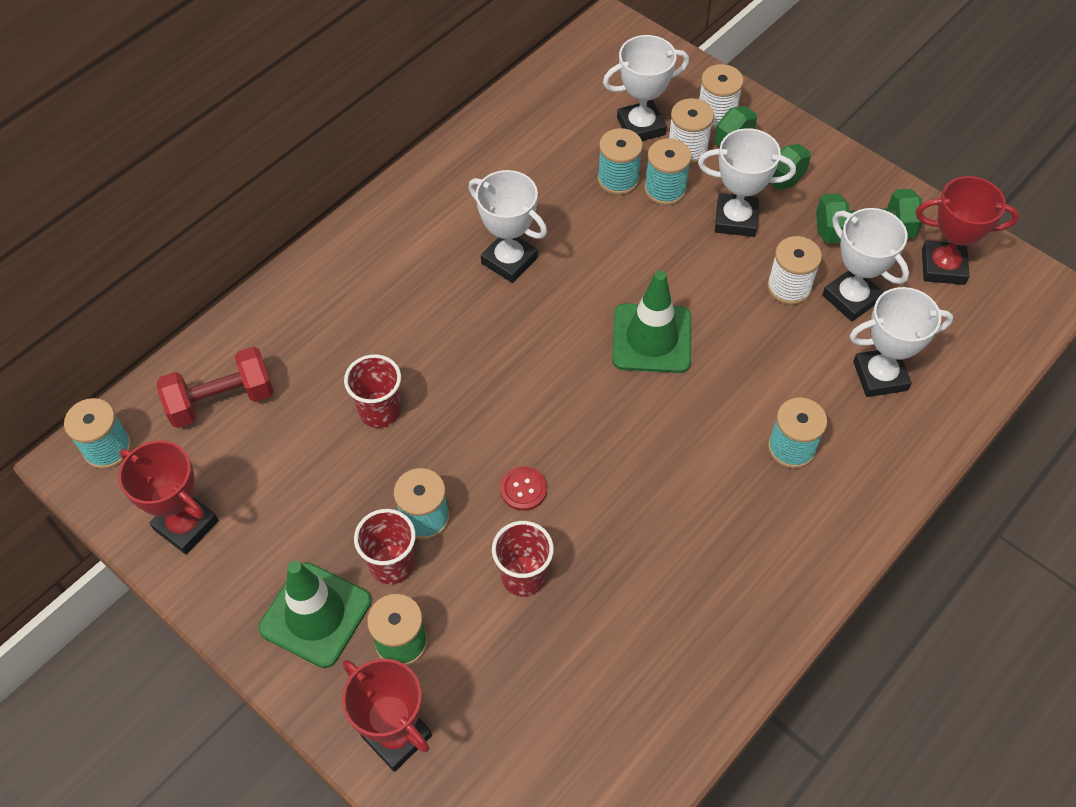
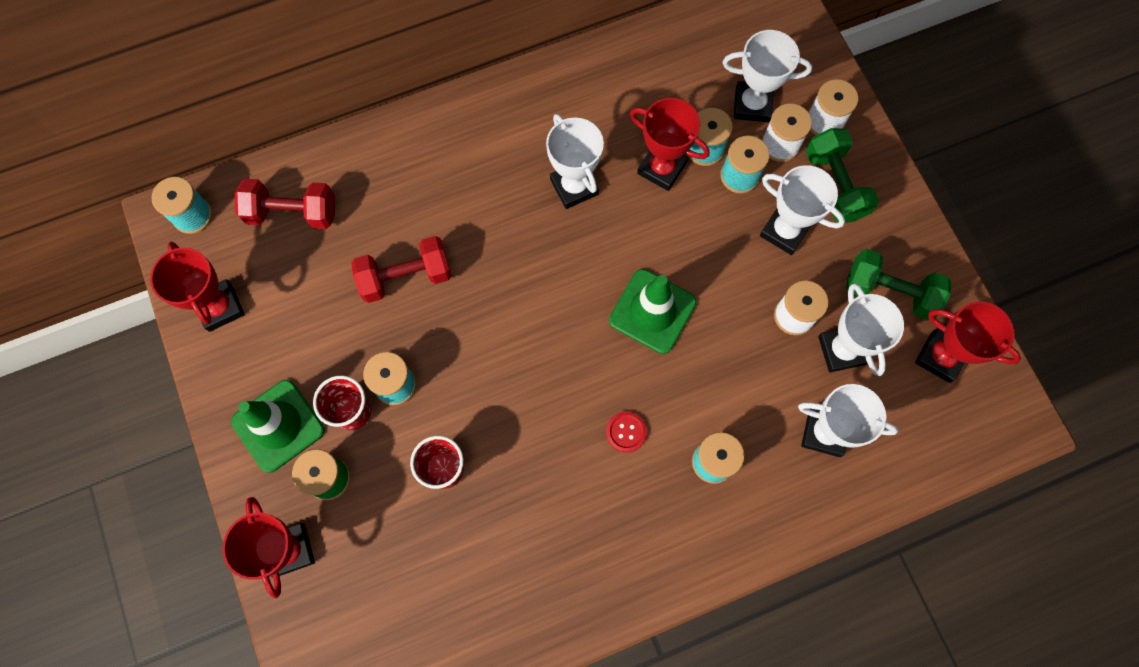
camera: 25 degrees right, 15 degrees up
red cup [344,354,401,428] -> red dumbbell [351,236,452,303]
red button [500,467,547,511] -> red button moved to [606,412,647,453]
none -> red trophy [630,98,710,191]

